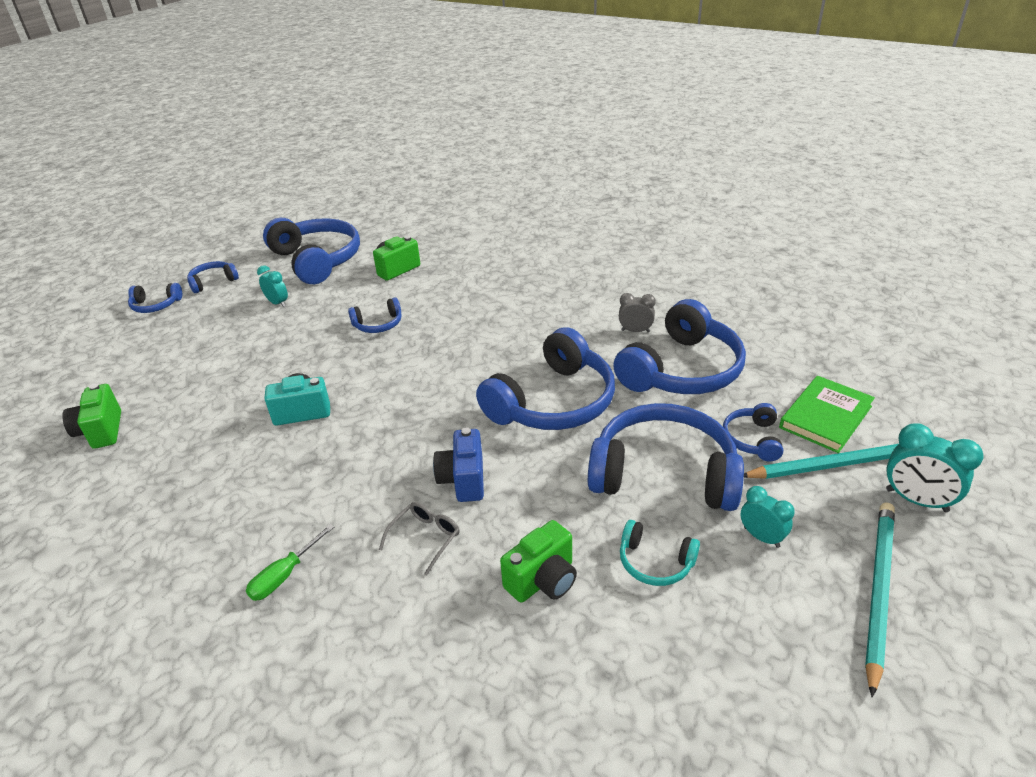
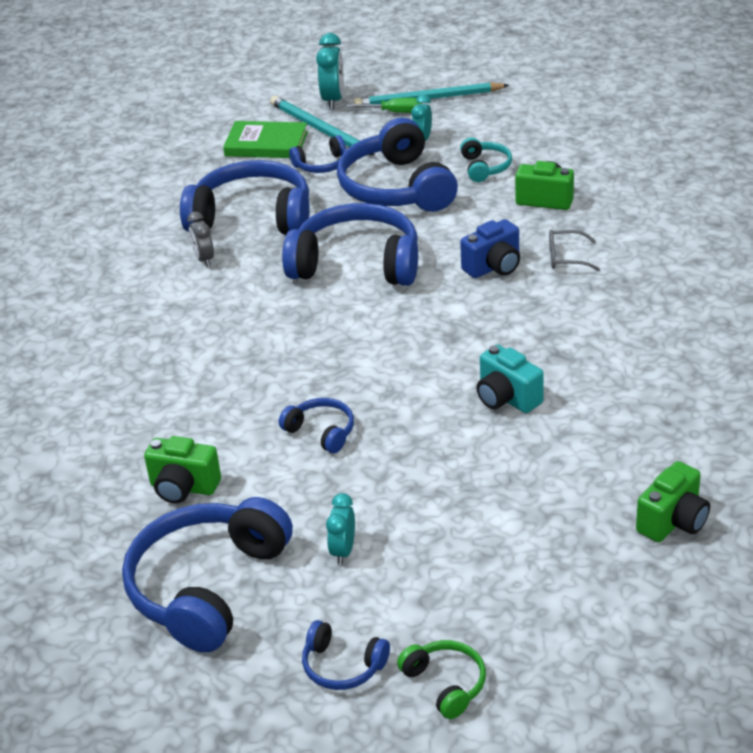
camera: 120 degrees left, 0 degrees up
blue headphones [128,283,182,313] -> green headphones [397,640,486,719]
green screwdriver [246,524,334,601] -> green screwdriver moved to [347,98,421,113]

